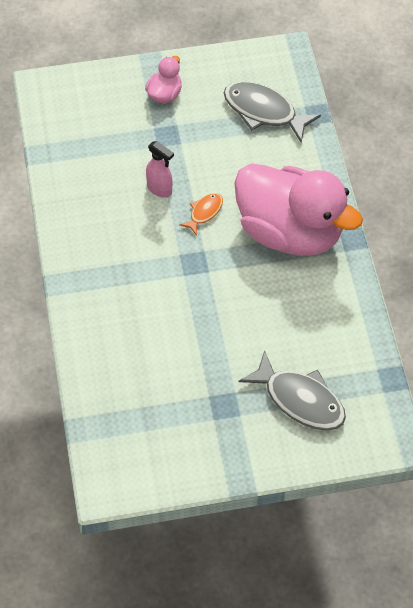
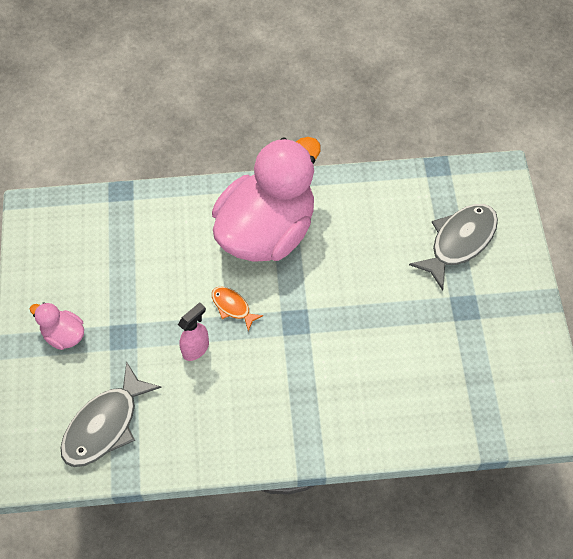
camera: 85 degrees left, 5 degrees up
grey fish [224,81,321,143] -> grey fish moved to [61,361,162,467]

